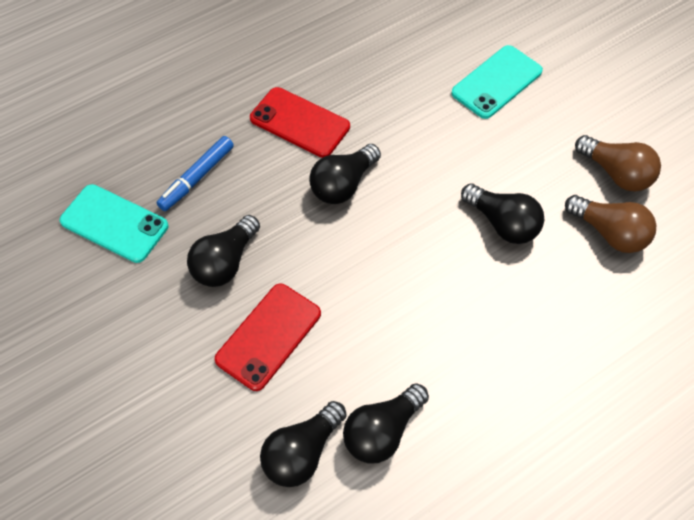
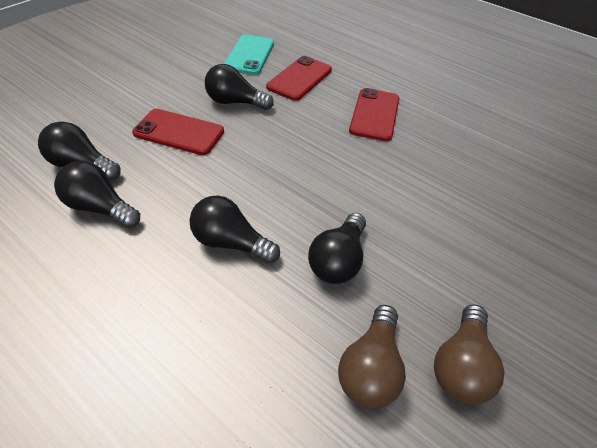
camera: 70 degrees right, 10 degrees down
blue marker [156,136,234,211] -> red phone [266,56,332,101]
black light bulb [309,144,381,204] -> black light bulb moved to [189,195,280,263]
turquoise phone [451,45,543,119] -> none

